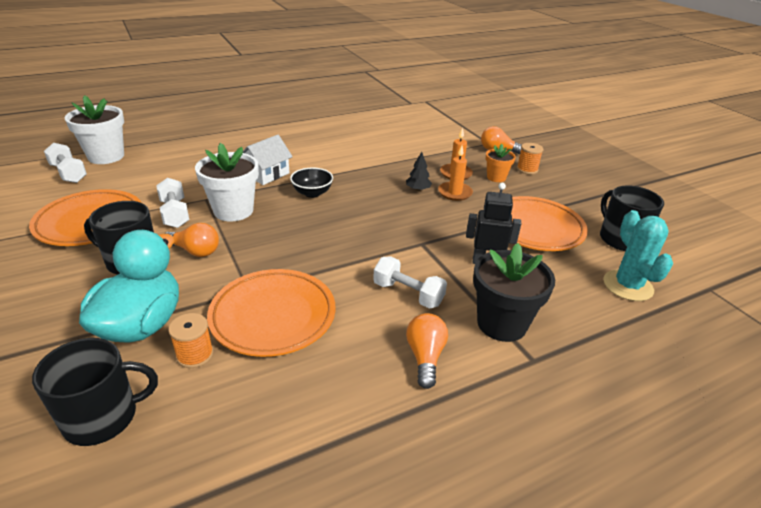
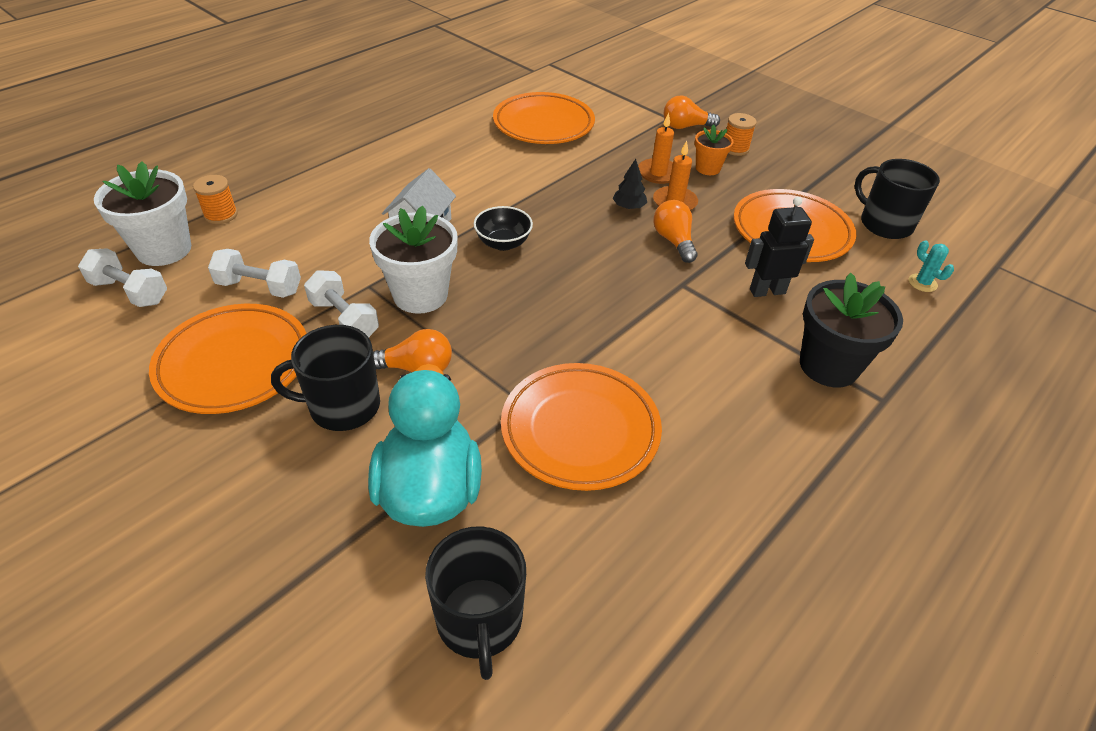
camera: 20 degrees left, 10 degrees up
black mug [32,338,158,446] -> black mug turned 120 degrees clockwise [425,526,526,680]
orange spool [168,313,214,368] -> orange spool moved to [193,175,238,224]
white dumbbell [373,257,447,309] -> white dumbbell moved to [208,249,301,298]
orange light bulb [406,313,448,389] -> orange light bulb moved to [653,200,697,263]
turquoise cactus [603,210,673,301] -> turquoise cactus [909,240,954,292], size x0.51
none -> orange plate [493,92,595,144]

